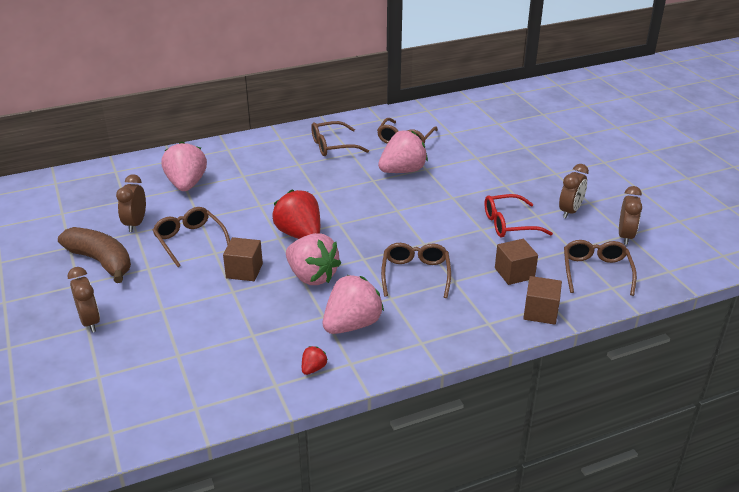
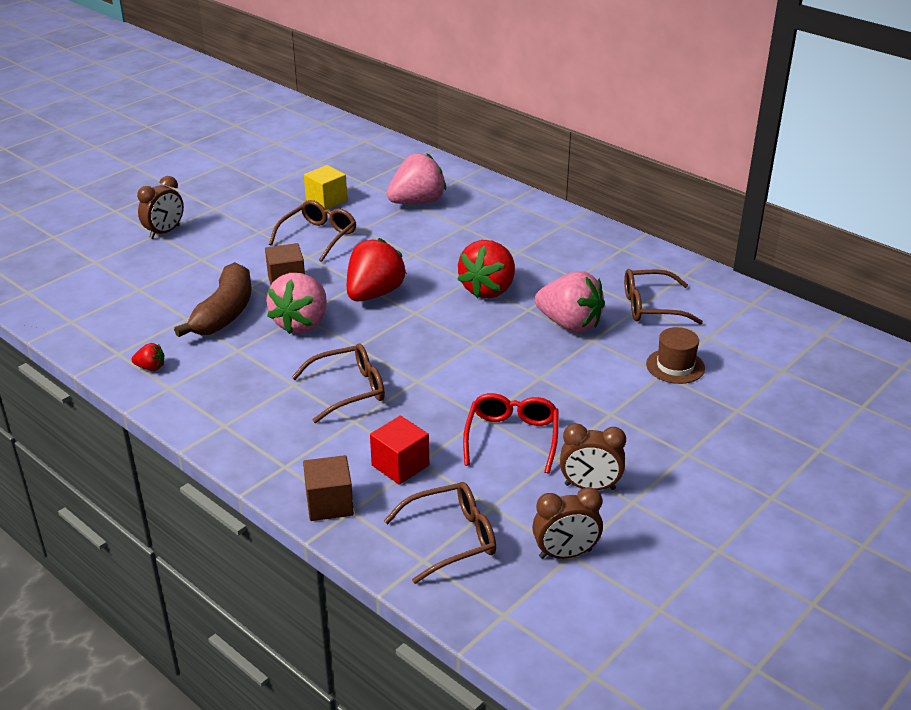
camera: 65 degrees right, 0 degrees up
brown banana [58,227,131,283] -> brown banana moved to [174,262,252,337]
brown clock [116,174,146,232] -> yellow cube [304,165,347,210]
brown glasses [311,121,369,156] -> none
pink strawberry [323,275,384,334] -> none
red glasses [484,194,553,238] -> red glasses turned 45 degrees clockwise [463,393,559,474]
brown cube [495,239,538,285] -> red cube [370,416,429,485]
none -> red strawberry [457,240,515,298]
none -> brown hat [646,327,705,384]

